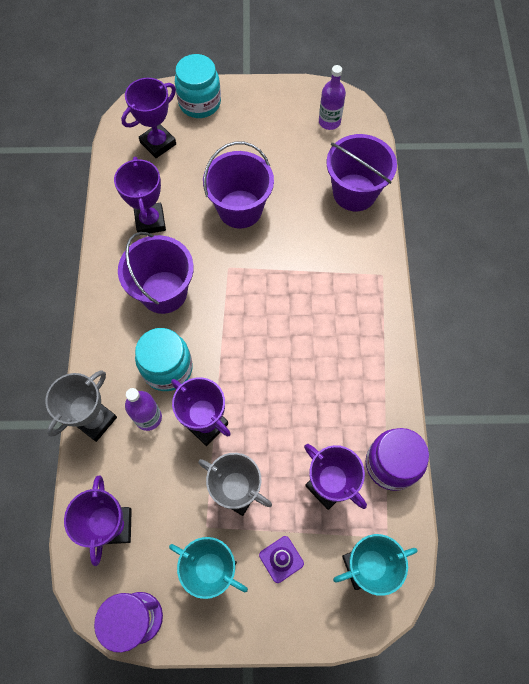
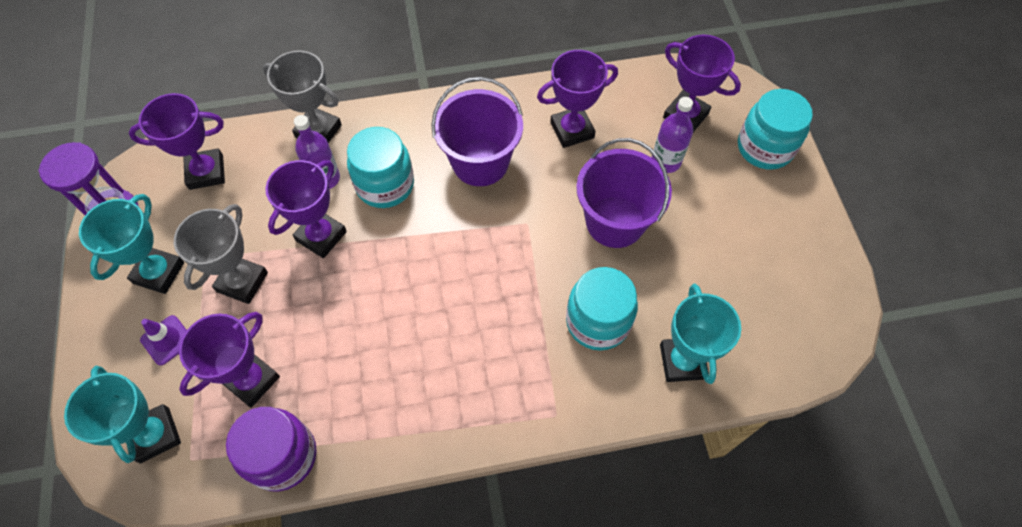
camera: 80 degrees right, 5 degrees down
purple bottle [319,65,346,130] -> purple bottle moved to [652,97,693,173]
purple bucket [326,134,397,211] -> turquoise trophy [660,284,741,384]
none -> turquoise jar [566,267,638,351]

